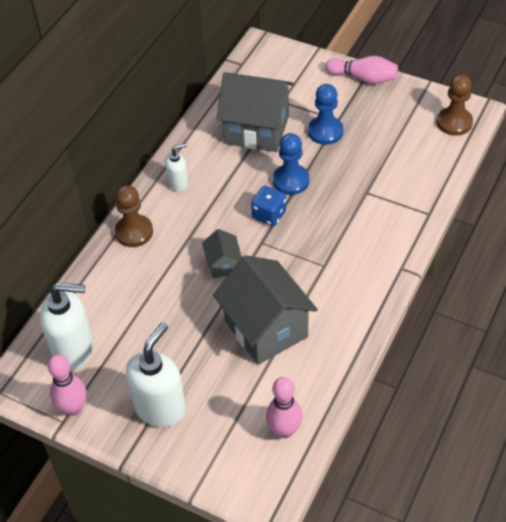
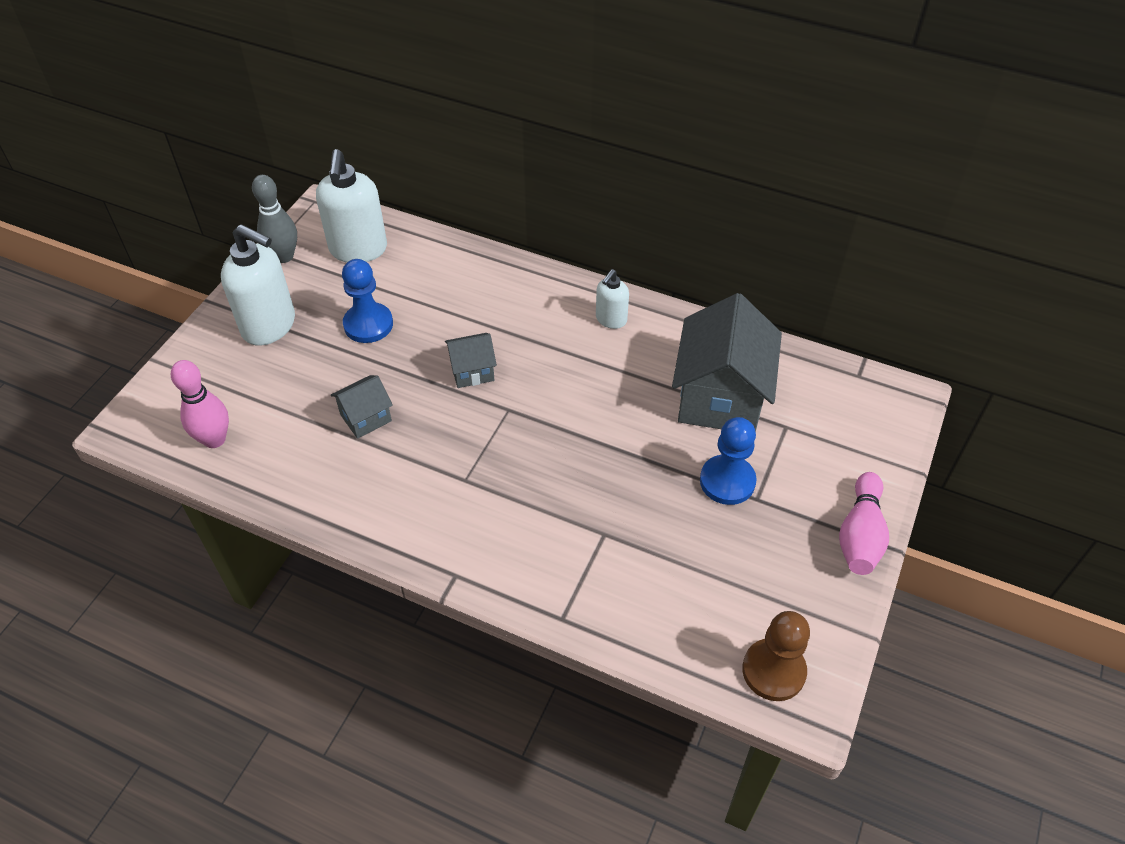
camera: 85 degrees right, 0 degrees up
pink bowling pin [48,355,86,416] -> grey bowling pin [252,175,297,263]
brown pawn [115,185,153,247] -> none
white soap dispenser [165,143,189,192] -> white soap dispenser turned 60 degrees clockwise [596,269,629,329]
grey house [213,255,318,365] -> grey house [331,375,393,439], size x0.48
blue dice [251,186,286,226] -> none
blue pawn [273,133,309,195] -> blue pawn moved to [342,259,393,343]

